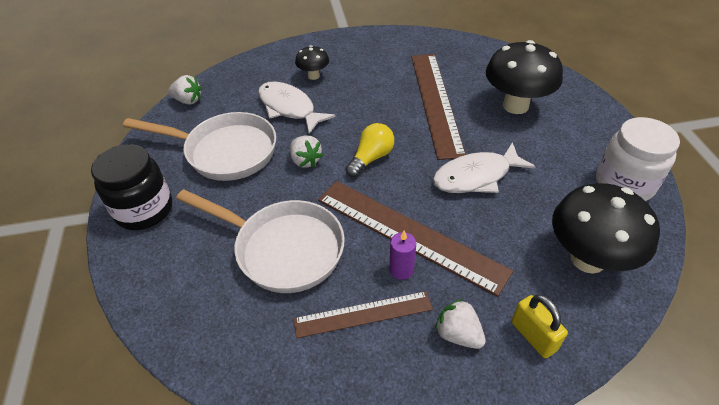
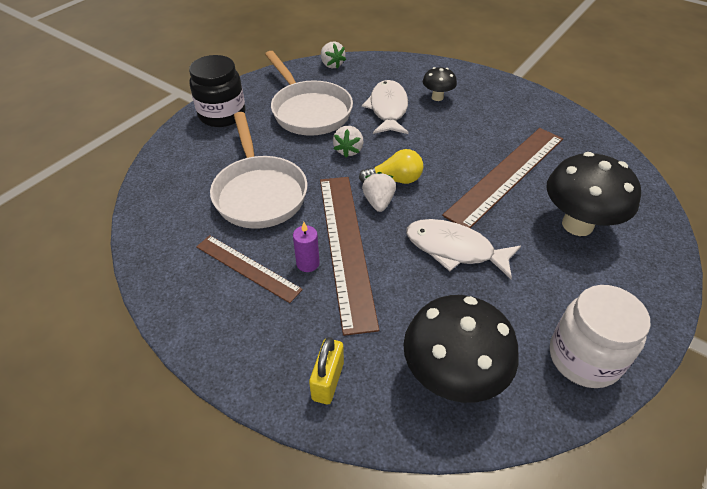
camera: 45 degrees right, 0 degrees up
white strawberry [435,299,486,349] -> white strawberry moved to [362,172,396,212]

